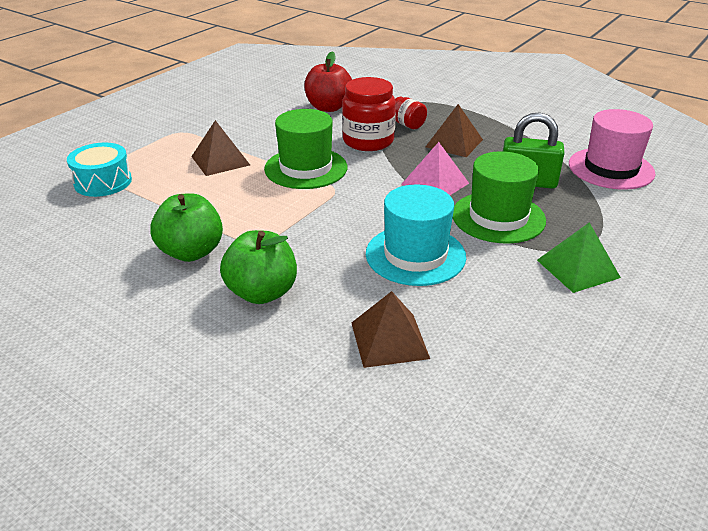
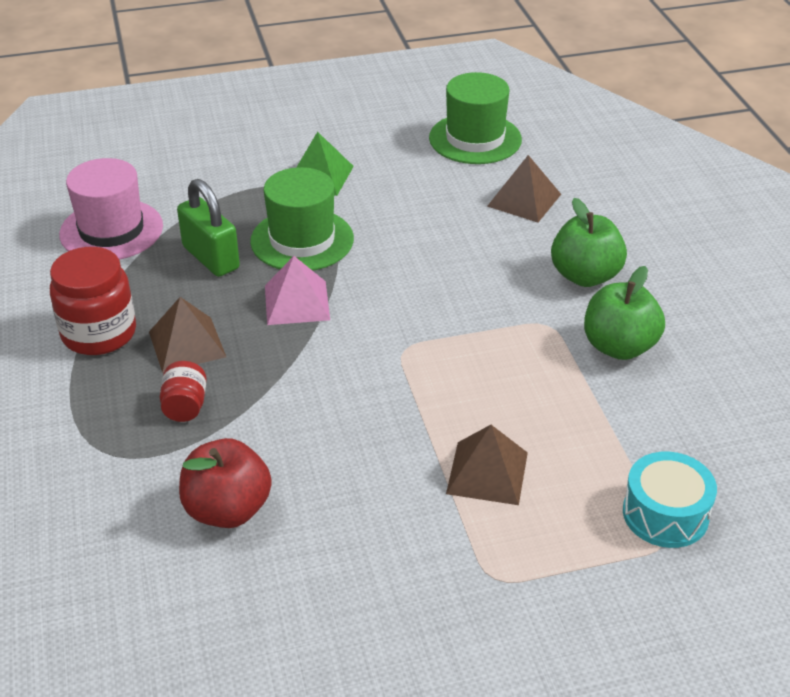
camera: 140 degrees left, 5 degrees up
green hat [264,109,347,189] -> green hat moved to [429,72,522,164]
red jar [342,77,396,151] -> red jar moved to [50,247,136,355]
turquoise hat [366,184,466,286] -> none

